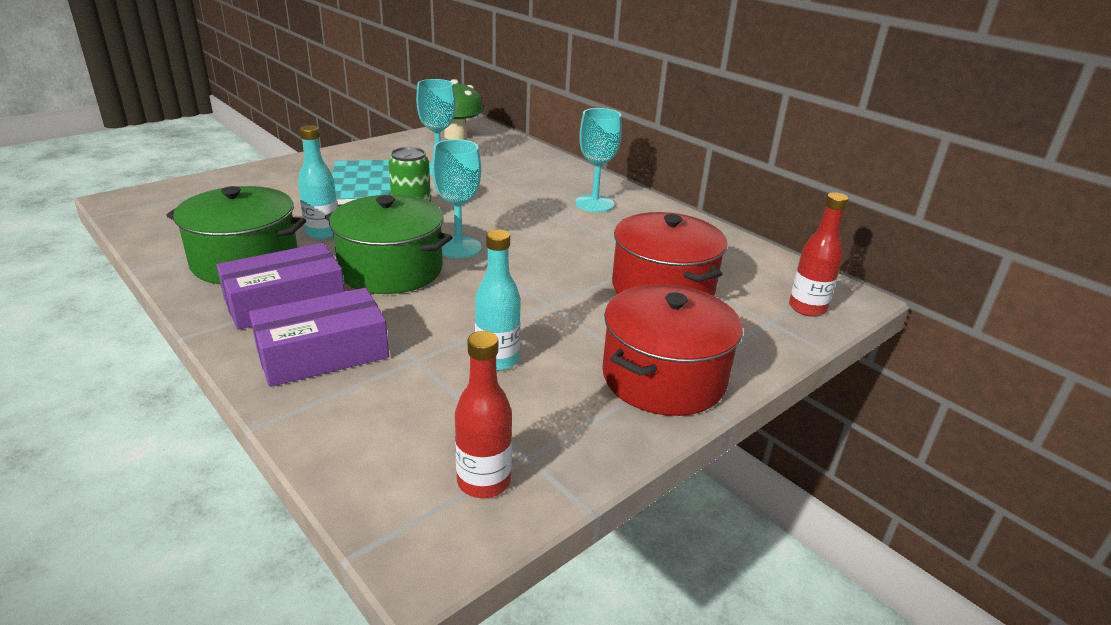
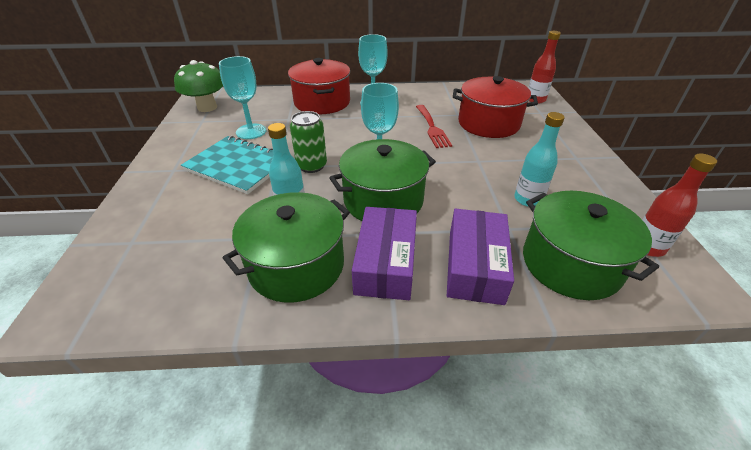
camera: 50 degrees left, 10 degrees up
red pot [602,284,743,416] -> red pot moved to [288,58,350,114]
none -> red fork [416,105,452,148]
none -> green pot [523,191,659,300]

